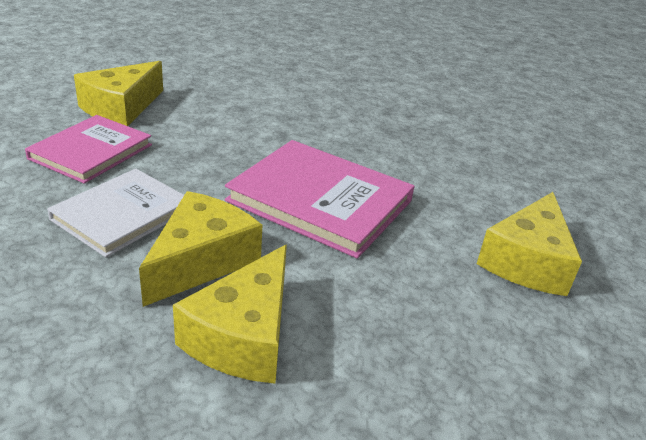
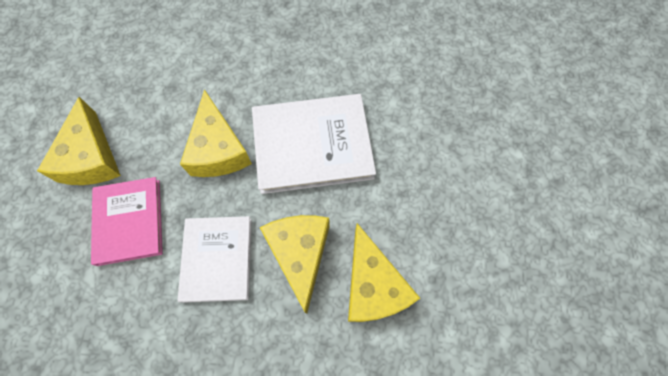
camera: 35 degrees left, 35 degrees up
pink book [225,140,415,259] -> white book [252,94,376,194]
yellow cheese [477,192,582,296] -> yellow cheese moved to [180,89,252,177]

